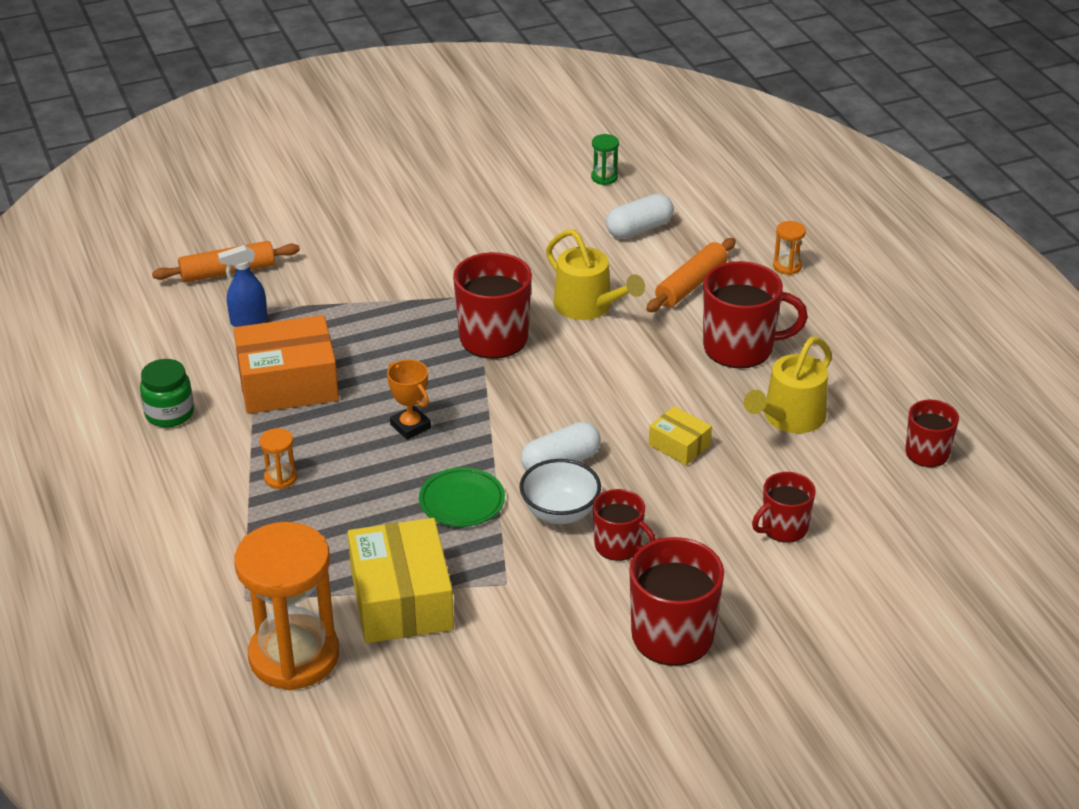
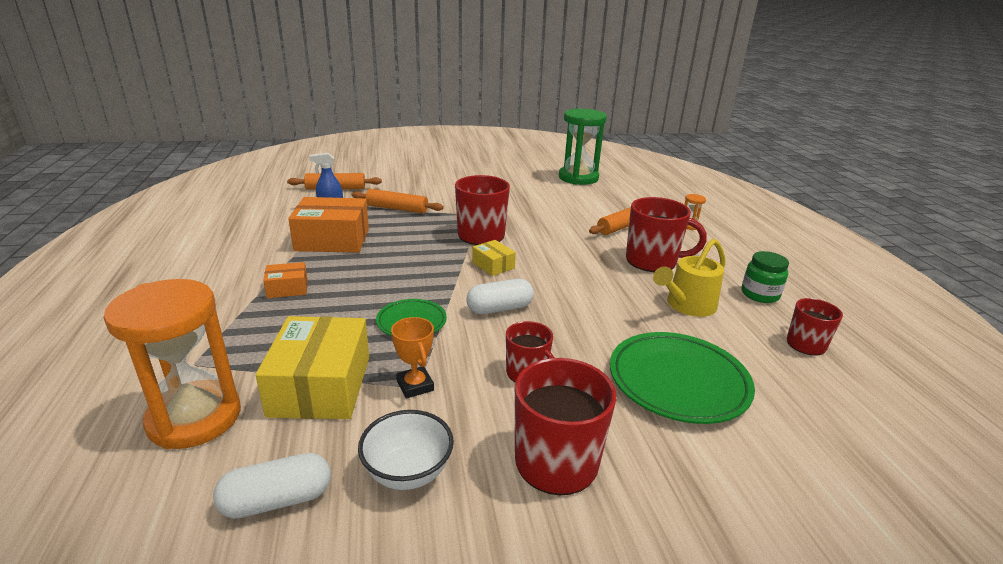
camera: 10 degrees right, 10 degrees down
green jar [140,359,194,428] -> green jar moved to [741,251,789,303]
orange hourglass [259,428,297,489] -> orange box [263,262,307,298]
orange trophy [387,359,431,440] -> orange trophy moved to [391,317,434,398]
white bowl [520,459,601,524] -> white bowl moved to [358,410,454,490]
yellow watering can [546,229,645,320] -> none
green hourglass [591,134,619,185] -> green hourglass [559,109,607,185], size x2.48
white capsule [606,194,674,239] -> white capsule moved to [213,453,331,519]
yellow box [649,406,712,465] -> yellow box moved to [472,240,516,276]
red mug [752,472,816,543] -> green plate [610,332,755,424]
none -> orange rolling pin [351,189,443,213]

